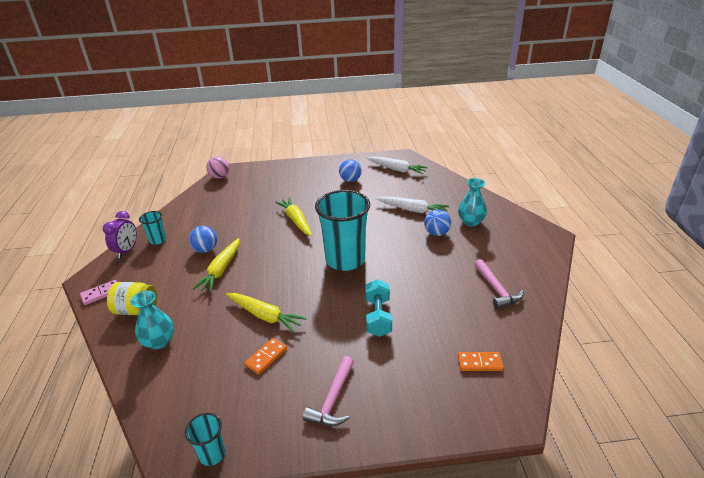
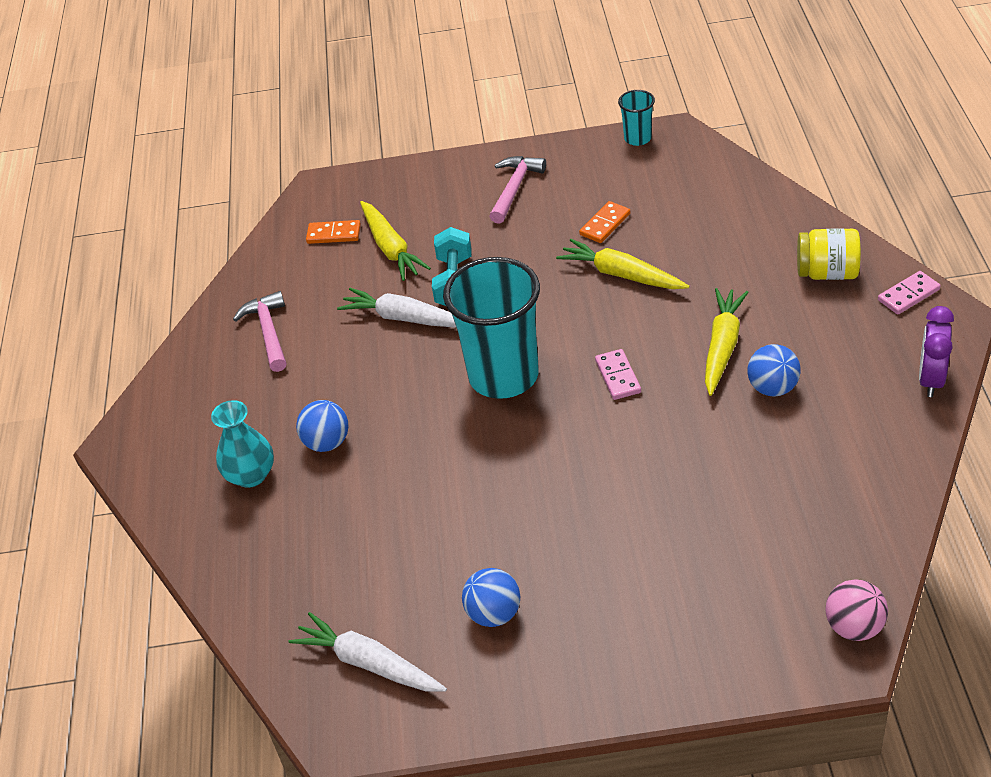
camera: 175 degrees left, 10 degrees up
turquoise vase [130,291,174,350] -> none
turquoise cup [139,211,166,245] -> none
yellow carrot [275,197,312,236] -> yellow carrot moved to [360,201,431,281]
white carrot [376,197,449,213] -> white carrot moved to [337,288,456,328]
none -> pink domino [595,349,641,400]

